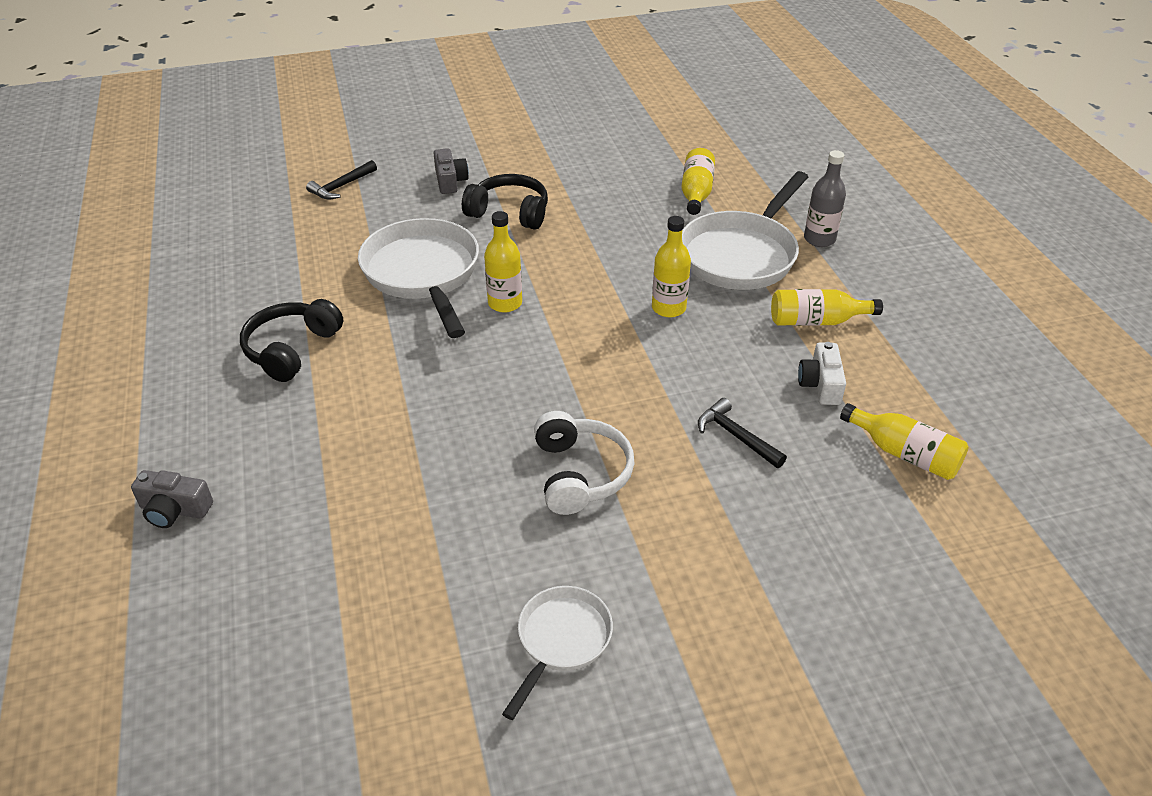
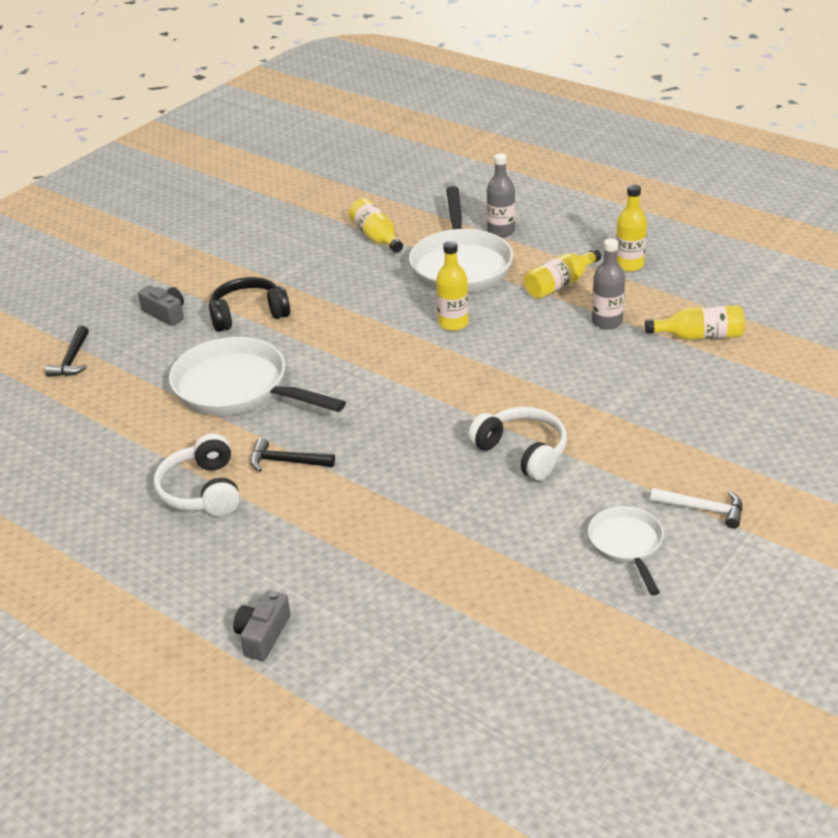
camera: 35 degrees left, 5 degrees down
grey camera [131,470,213,528] -> grey camera turned 135 degrees clockwise [233,590,290,661]
black headphones [240,299,343,382] -> white headphones [153,433,240,516]
yellow bottle [484,211,522,313] -> yellow bottle moved to [616,185,647,272]
black hammer [698,398,787,468] -> black hammer moved to [250,438,335,472]
white camera [798,342,846,405] -> grey bottle [592,238,625,329]
none -> white hammer [650,488,742,529]

